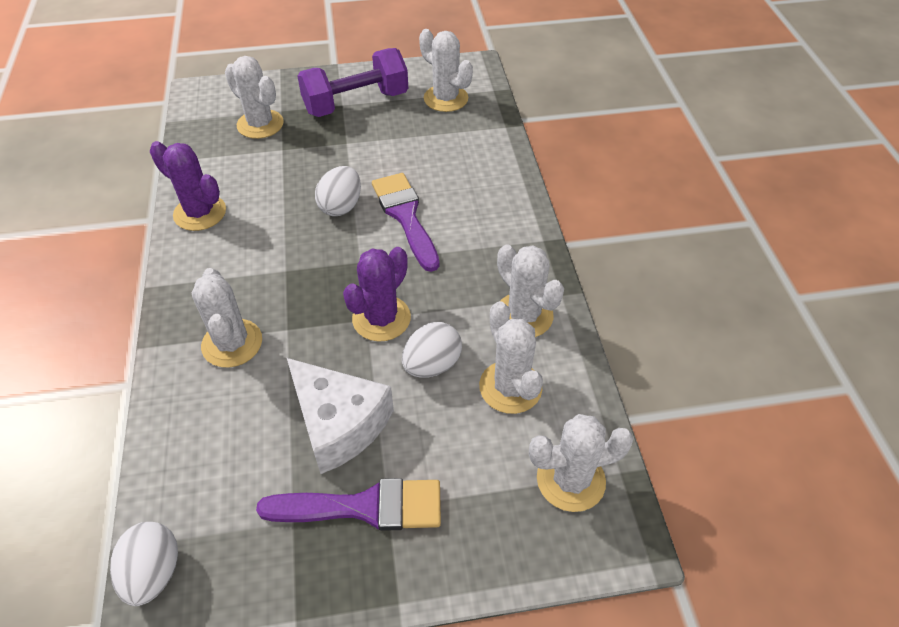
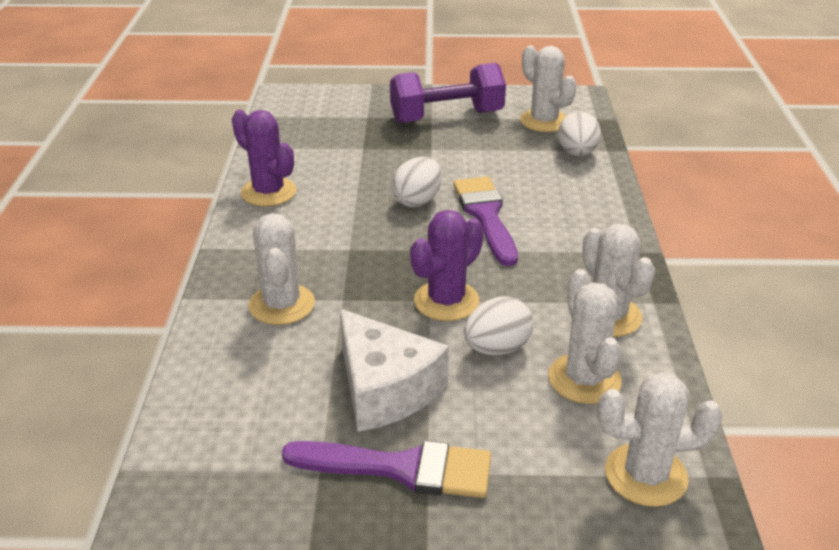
camera: 10 degrees right, 15 degrees down
white egg [110,522,178,606] -> white egg moved to [558,111,601,156]
white cactus [225,56,284,139] -> none

